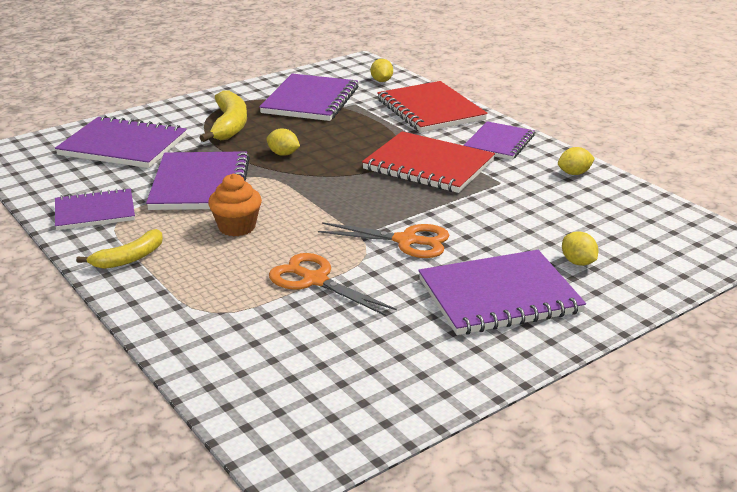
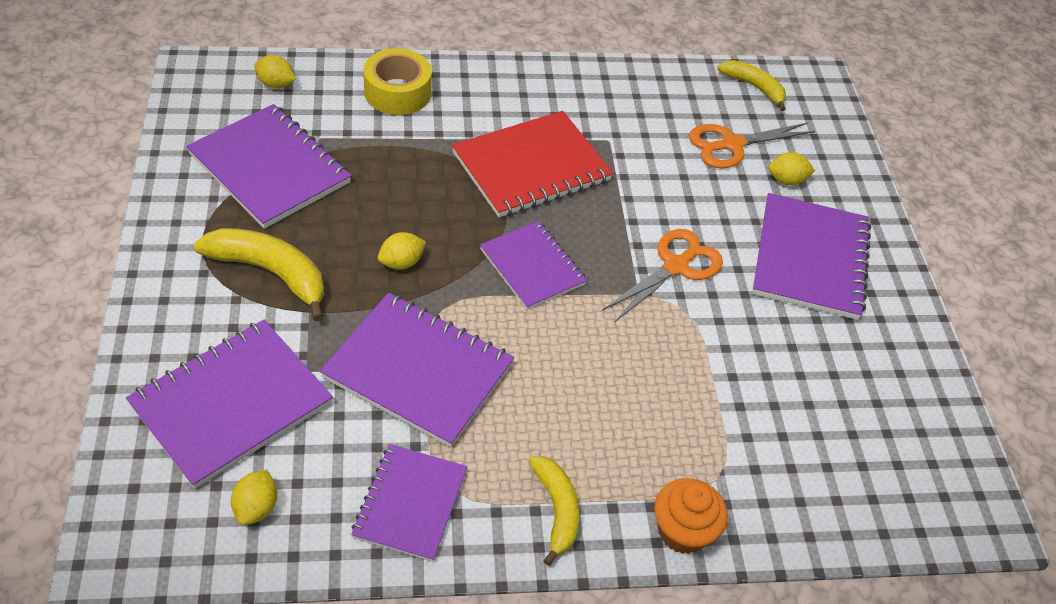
camera: 65 degrees left, 20 degrees up
orange cupcake [208,174,262,236] -> orange cupcake moved to [654,478,728,554]
orange scissors [269,253,397,316] -> orange scissors moved to [689,123,815,169]
red notebook [377,81,488,132] -> yellow tape [363,48,432,115]
purple notebook [463,121,535,160] -> purple notebook moved to [480,221,587,310]
yellow lemon [558,147,595,175] -> yellow lemon moved to [231,470,277,525]
none -> yellow banana [717,60,786,111]

